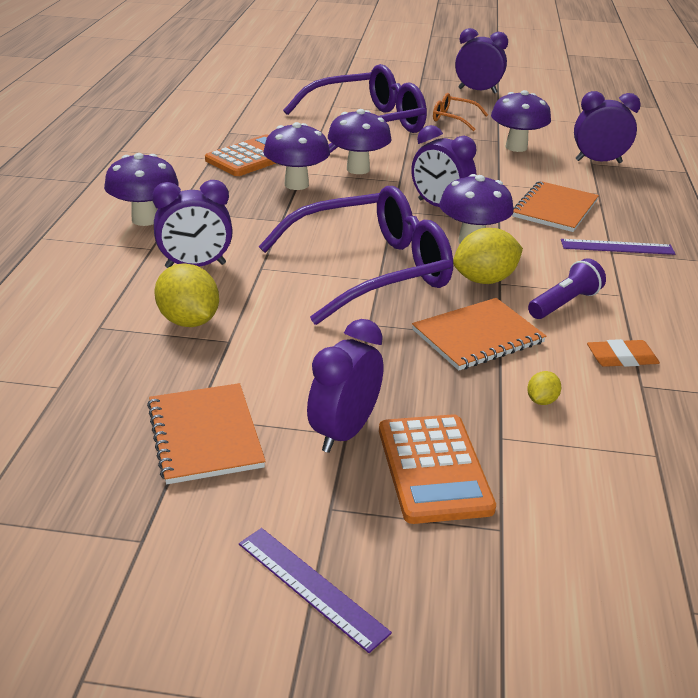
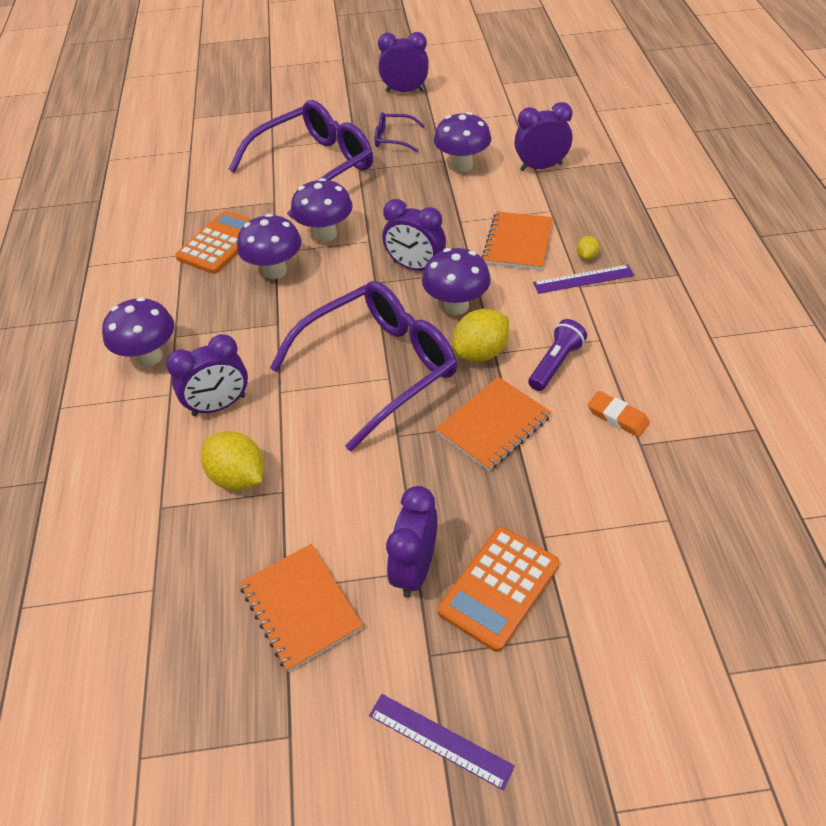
camera: 10 degrees left, 15 degrees up
orange calculator [379,414,496,524] -> orange calculator turned 60 degrees clockwise [437,527,560,652]
orange glasses [433,93,488,131] -> purple glasses [375,112,425,152]
yellow lemon [527,371,561,405] -> yellow lemon moved to [577,236,599,260]
orange eraser [587,339,660,367] -> orange eraser turned 60 degrees clockwise [588,391,650,437]

